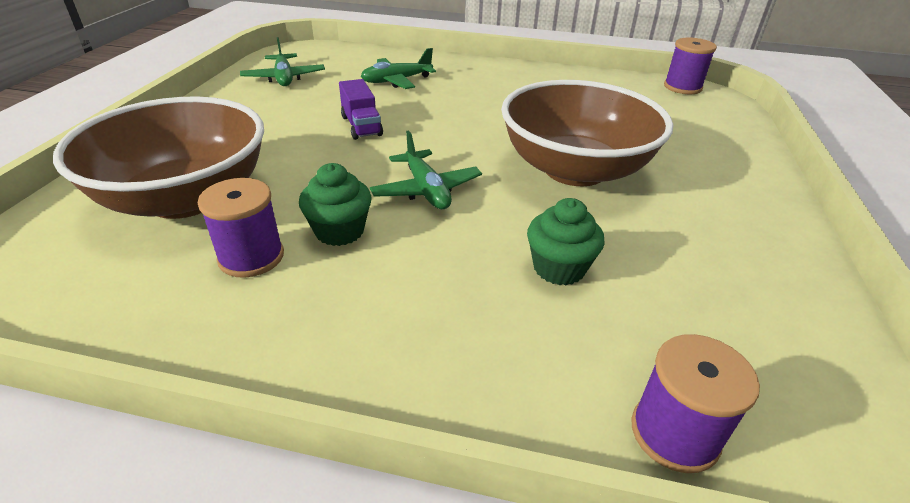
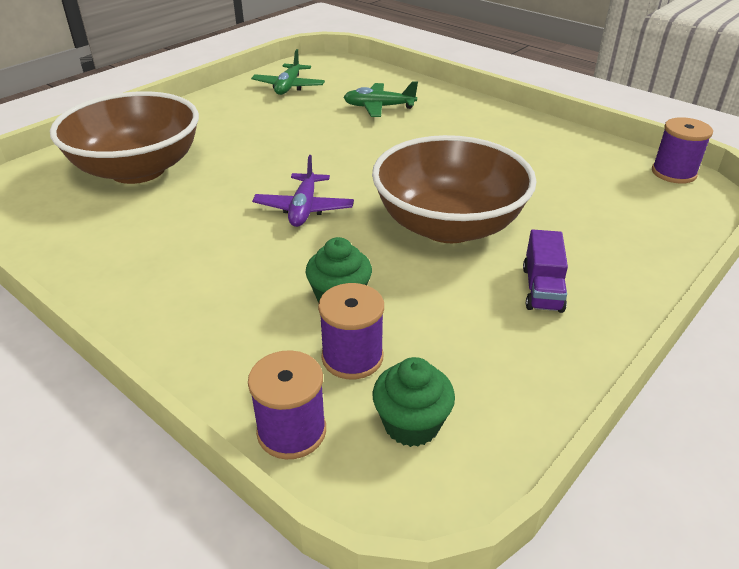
camera: 30 degrees right, 0 degrees up
purple spool [198,178,284,278] -> purple spool moved to [318,283,384,379]
green cupcake [299,163,372,246] -> green cupcake moved to [373,357,455,447]
purple truck [339,79,383,140] -> purple truck moved to [523,230,568,313]
green plane [370,131,482,209] -> purple plane [252,155,354,227]

